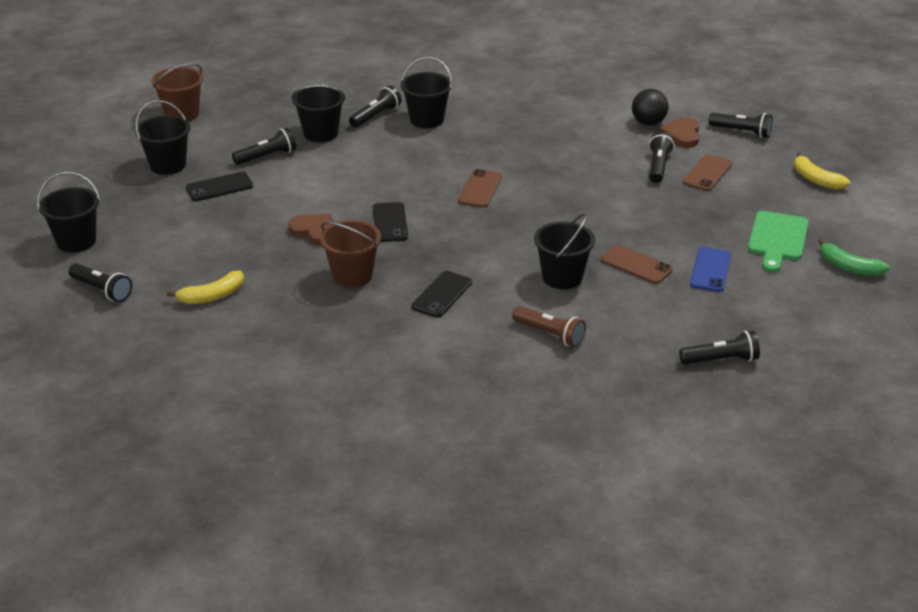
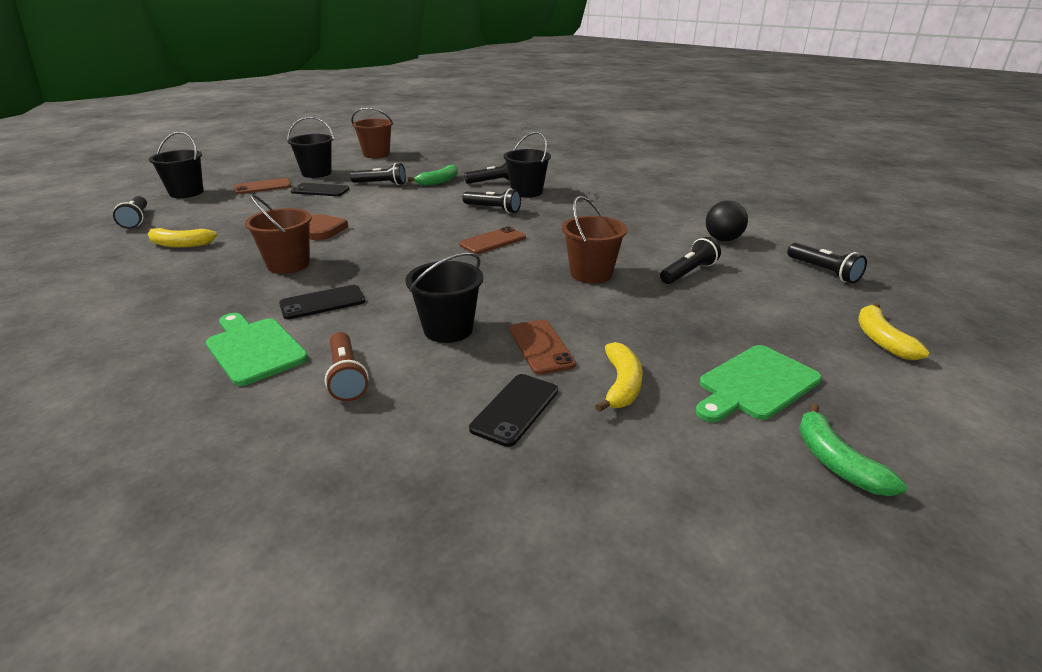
camera: 35 degrees right, 5 degrees down
black bucket [291,85,346,142] -> green banana [408,165,458,186]
black phone [373,202,408,242] -> black phone moved to [469,374,558,447]
brown heart [659,117,699,148] -> none
black flashlight [679,331,760,364] -> black flashlight moved to [463,188,521,213]
brown phone [683,154,732,191] -> brown phone moved to [234,178,291,194]
blue phone [690,247,731,292] -> yellow banana [595,342,643,412]
none -> green cutting board [206,313,308,386]
none -> brown bucket [562,196,627,284]

